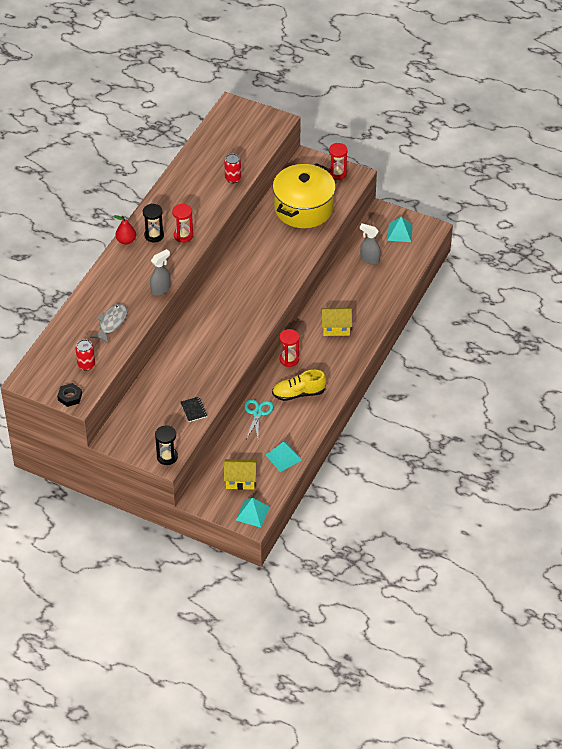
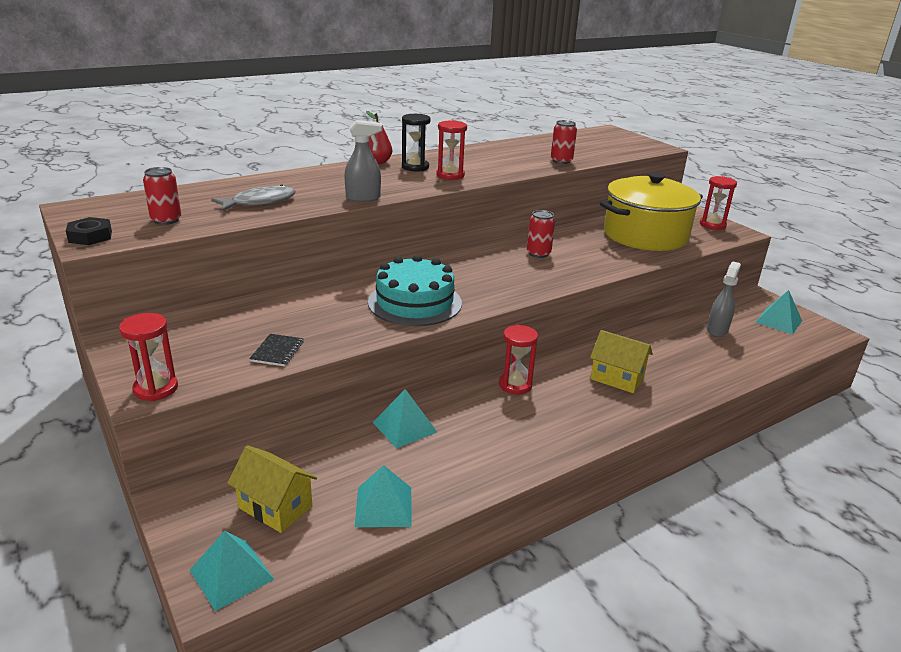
camera: 30 degrees right, 20 degrees down
black hourglass [155,425,178,465] -> red hourglass [119,313,178,401]
turquoise scissors [245,399,273,439] -> turquoise pyramid [373,389,437,448]
yellow shoe [272,370,326,401] -> none
grey spray bottle [360,223,381,265] -> grey spray bottle turned 60 degrees clockwise [707,261,741,337]
none -> turquoise cake [368,255,462,326]
none -> red can [527,210,555,258]

